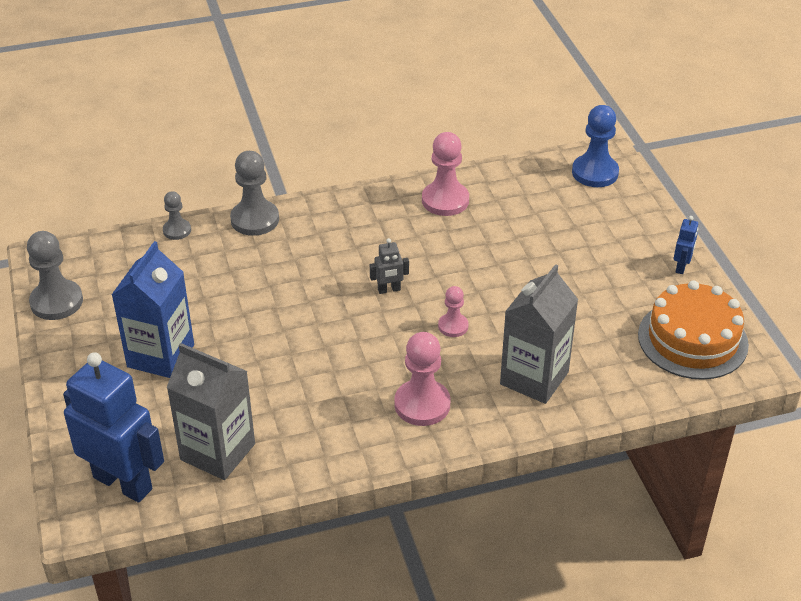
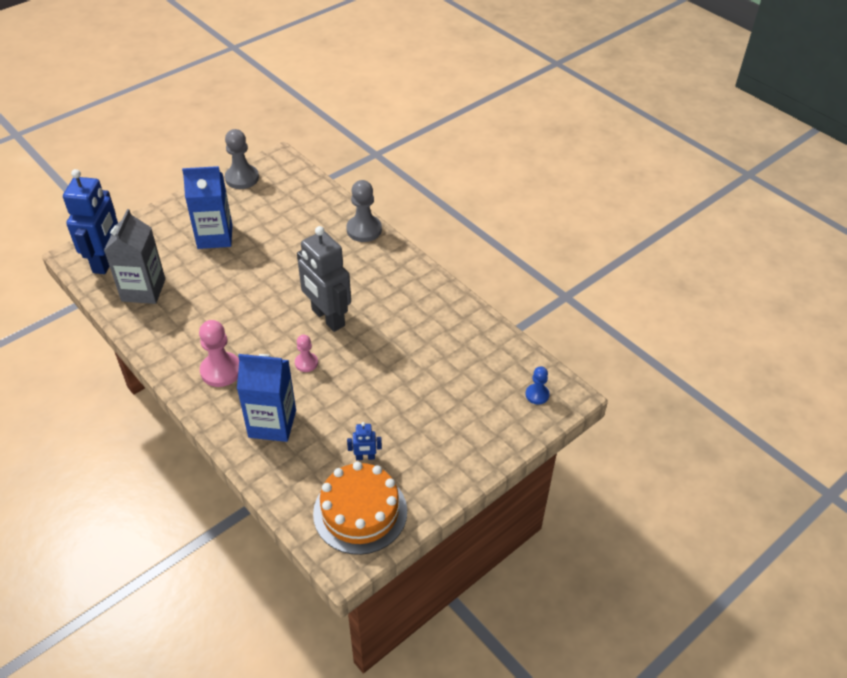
camera: 65 degrees right, 5 degrees up
grey pawn [163,191,191,240] -> none
grey robot [370,238,409,294] -> grey robot [297,226,351,332], size x2.37
pink pawn [422,132,469,216] -> none
grey carton [500,264,578,404] -> blue carton [237,354,296,442]
blue pawn [572,105,619,187] -> blue pawn [525,366,550,404], size x0.57
blue robot [673,216,698,274] -> blue robot moved to [347,422,382,460]

